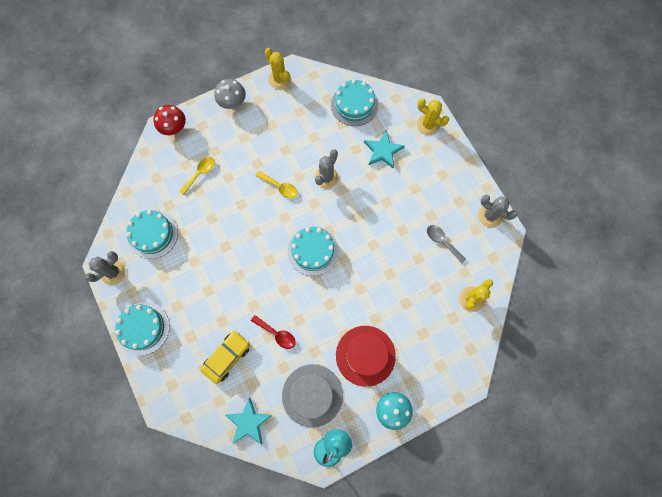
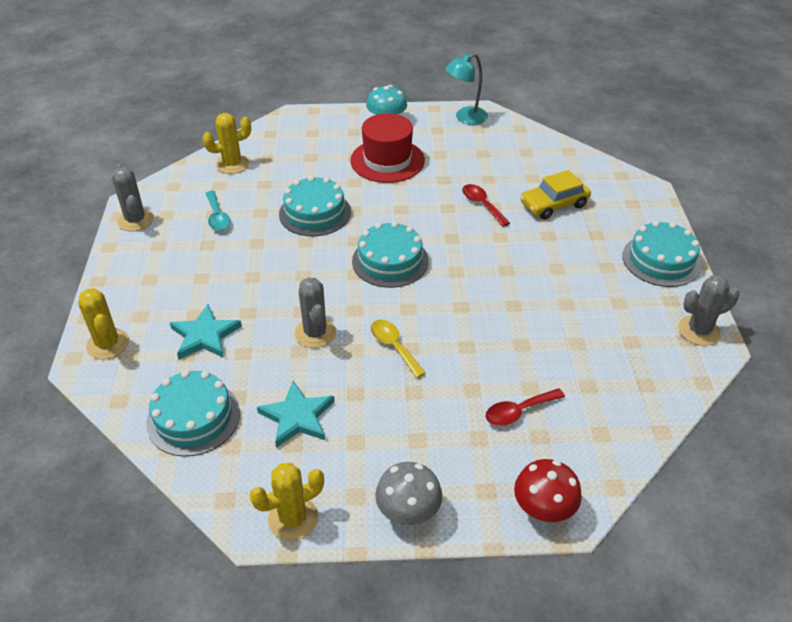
camera: 155 degrees left, 30 degrees down
turquoise cake [126,210,178,259] -> turquoise cake moved to [279,176,351,236]
yellow spoon [179,157,215,195] -> red spoon [485,388,565,426]
turquoise star [226,397,272,444] -> turquoise star moved to [257,381,335,448]
yellow cactus [265,48,291,89] -> yellow cactus turned 75 degrees clockwise [249,463,324,541]
grey hat [282,364,343,428] -> none
grey cactus [314,149,339,189] -> grey cactus turned 75 degrees counterclockwise [295,278,336,348]
grey spoon [427,225,466,263] -> turquoise spoon [206,191,231,231]

